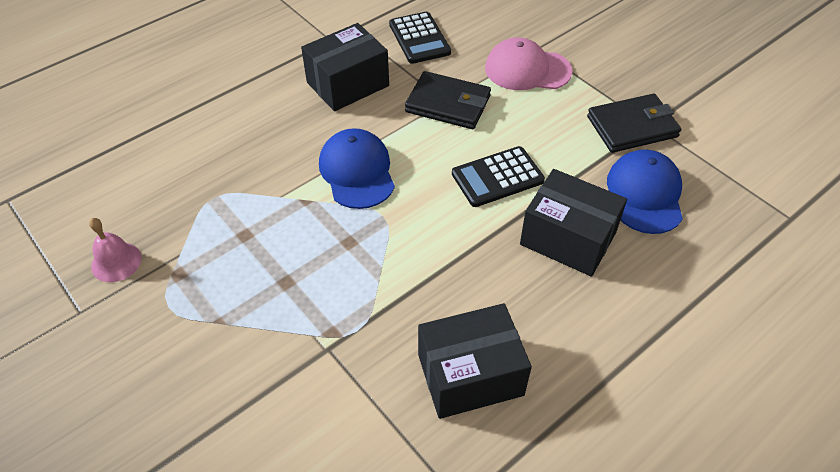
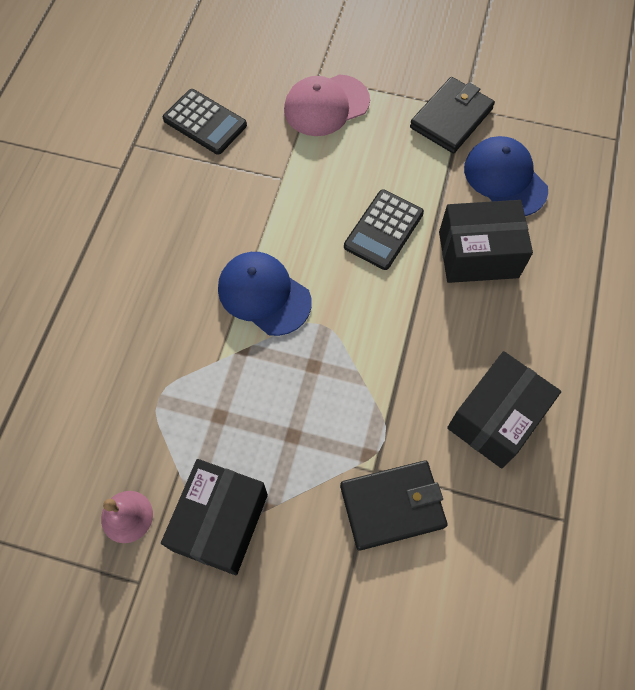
camera: 35 degrees left, 15 degrees up
black box [301,23,389,111] -> black box moved to [161,459,268,575]
black wallet [405,71,491,129] -> black wallet moved to [340,460,448,551]

